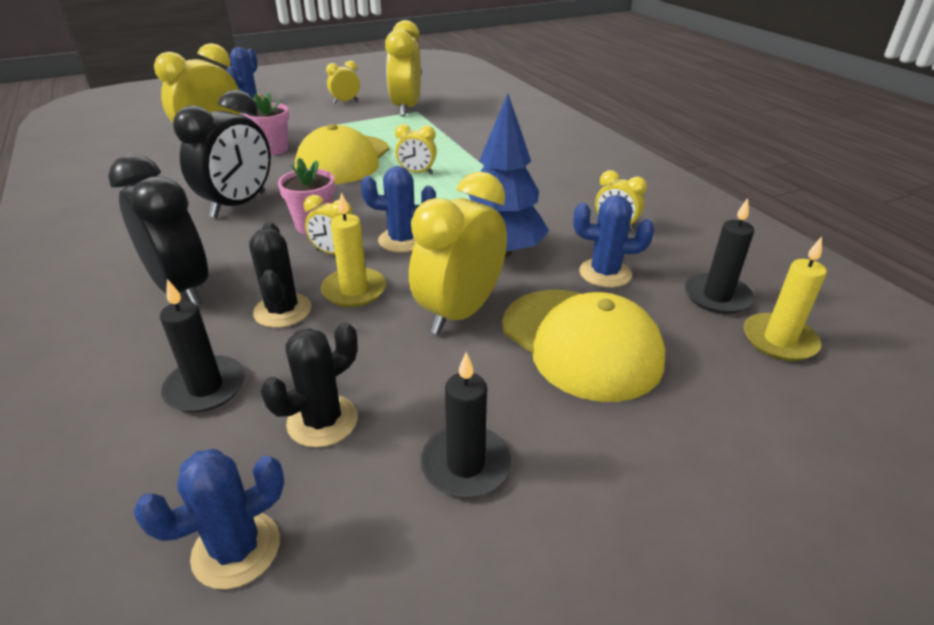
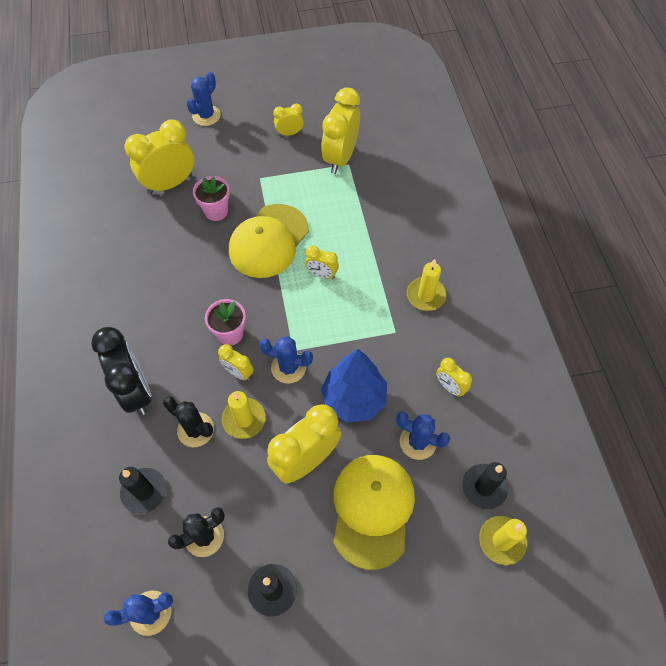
camera: 15 degrees right, 25 degrees up
black clock [173,90,271,218] -> none
black cactus [249,222,311,328] -> black cactus turned 60 degrees counterclockwise [163,396,214,447]
yellow cap [502,290,665,402] -> yellow cap turned 150 degrees counterclockwise [334,455,415,570]
none -> yellow candle [407,259,446,311]

